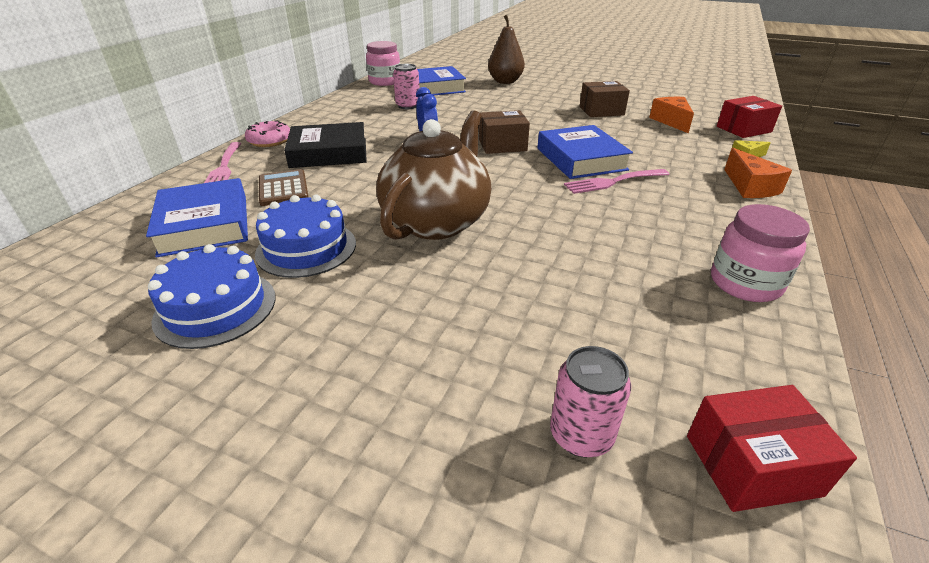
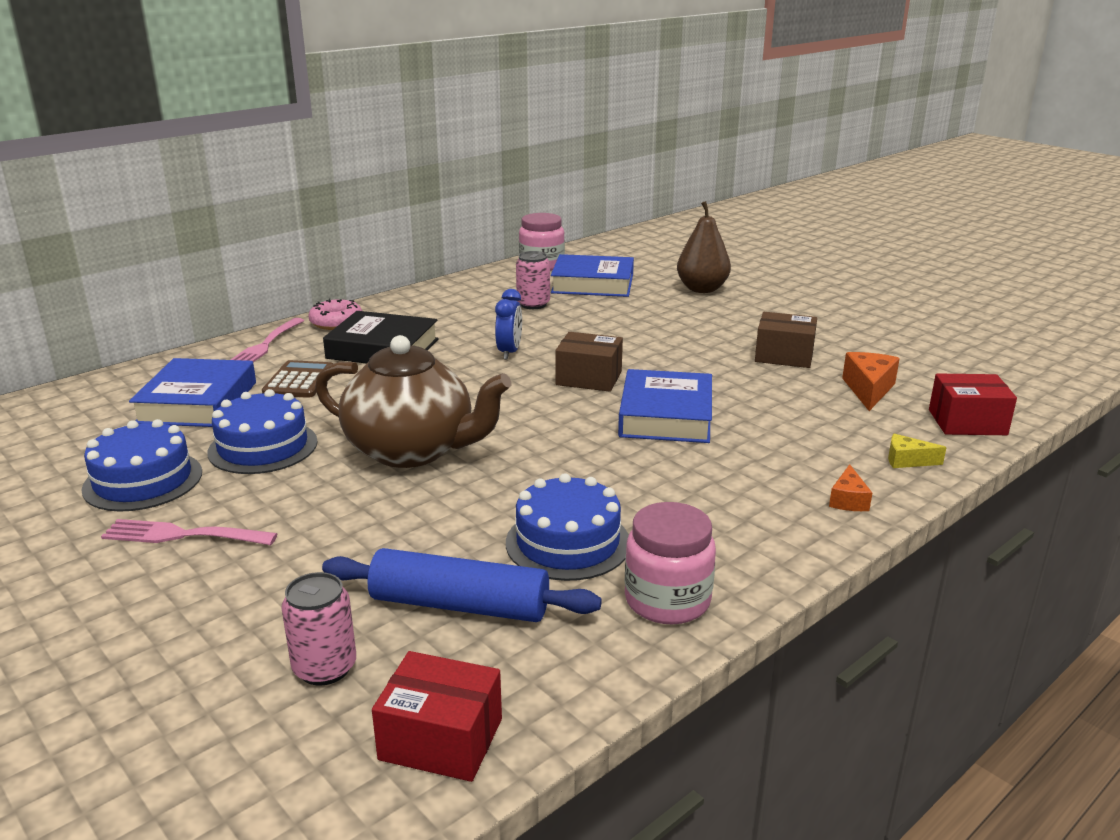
camera: 25 degrees right, 10 degrees down
brown teapot [376,110,491,240] -> brown teapot turned 60 degrees clockwise [315,335,512,468]
pink fork [564,169,669,194] -> pink fork moved to [101,519,277,545]
orange cheese [724,148,792,198] -> orange cheese [829,464,872,511], size x0.61
none -> blue rolling pin [322,548,602,622]
none -> blue cake [506,473,629,581]

